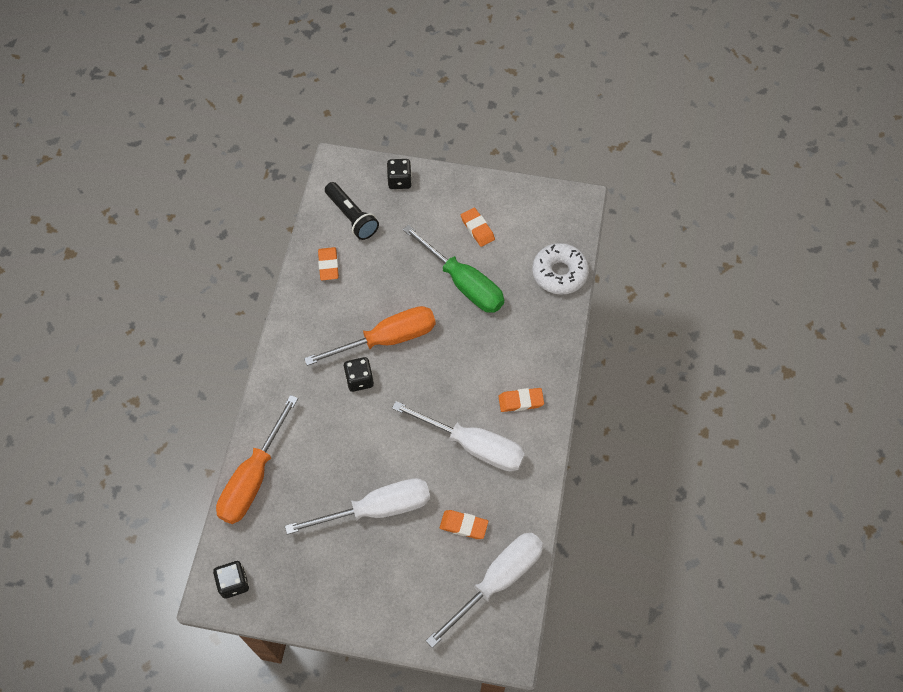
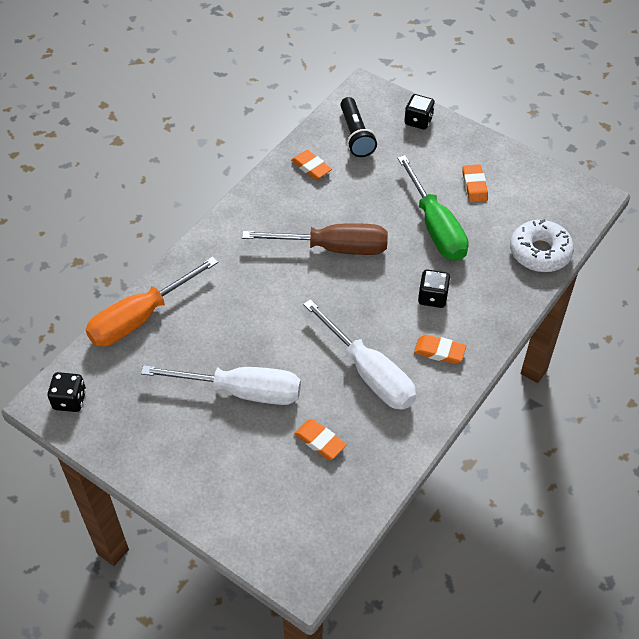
camera: 25 degrees right, 10 degrees down
orange screwdriver [304,306,436,366] -> brown screwdriver [242,223,388,255]
orange eraser [318,247,339,280] -> orange eraser turned 60 degrees counterclockwise [291,150,332,180]
black dice [344,357,374,392] -> black dice moved to [418,270,450,308]
white screwdriver [426,533,543,648] -> none

